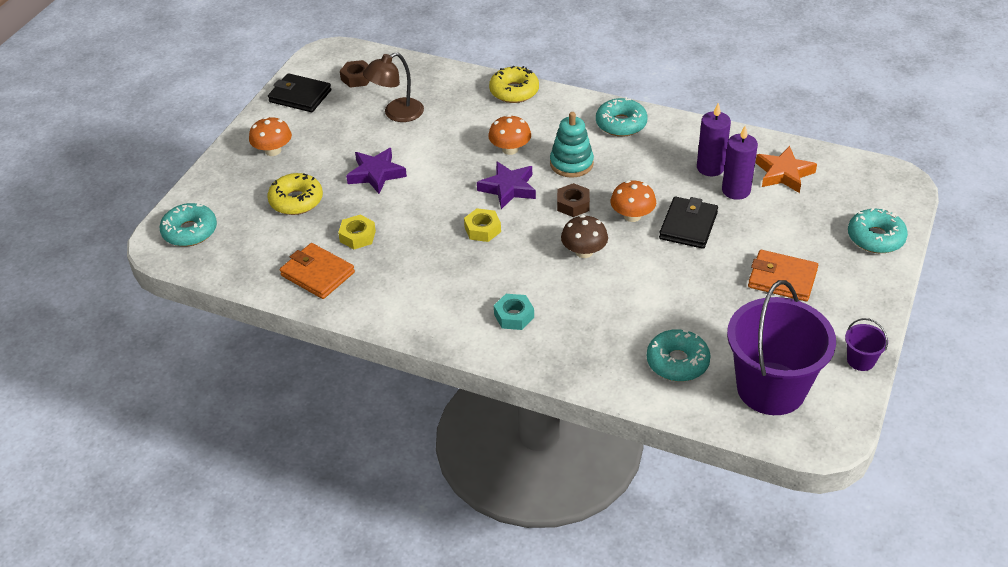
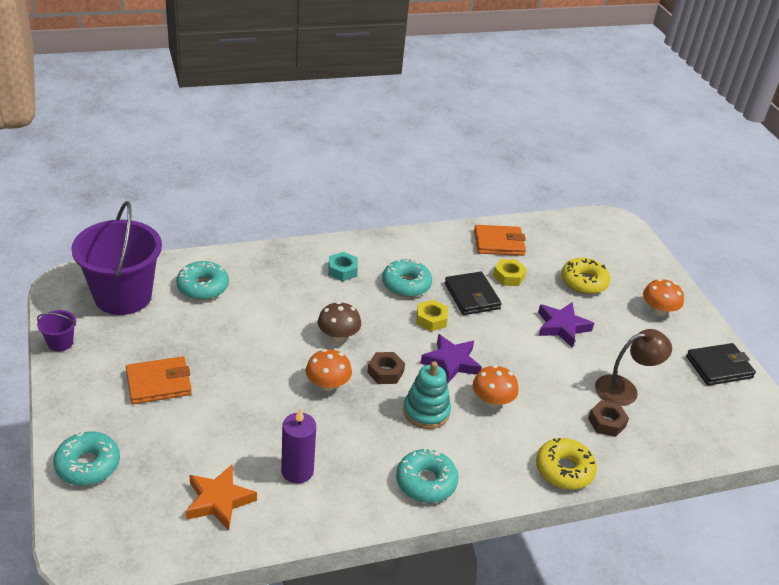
camera: 135 degrees right, 5 degrees down
turquoise donut [160,203,217,247] -> turquoise donut moved to [382,258,432,297]
brown nut [340,60,370,88] -> brown nut moved to [588,400,629,437]
brown lamp [363,52,424,122] -> brown lamp turned 60 degrees clockwise [595,329,672,406]
black wallet [659,197,718,249] -> black wallet moved to [445,272,502,315]
purple candle [722,126,758,200] -> none

